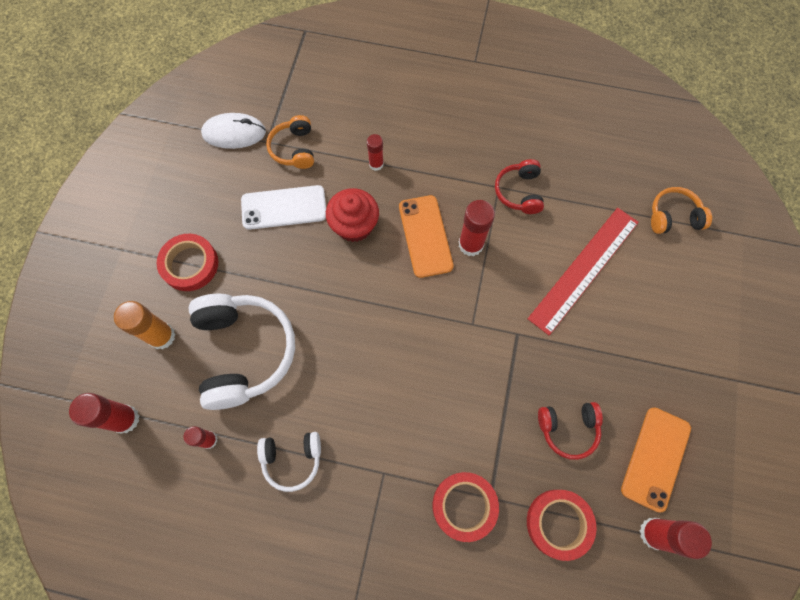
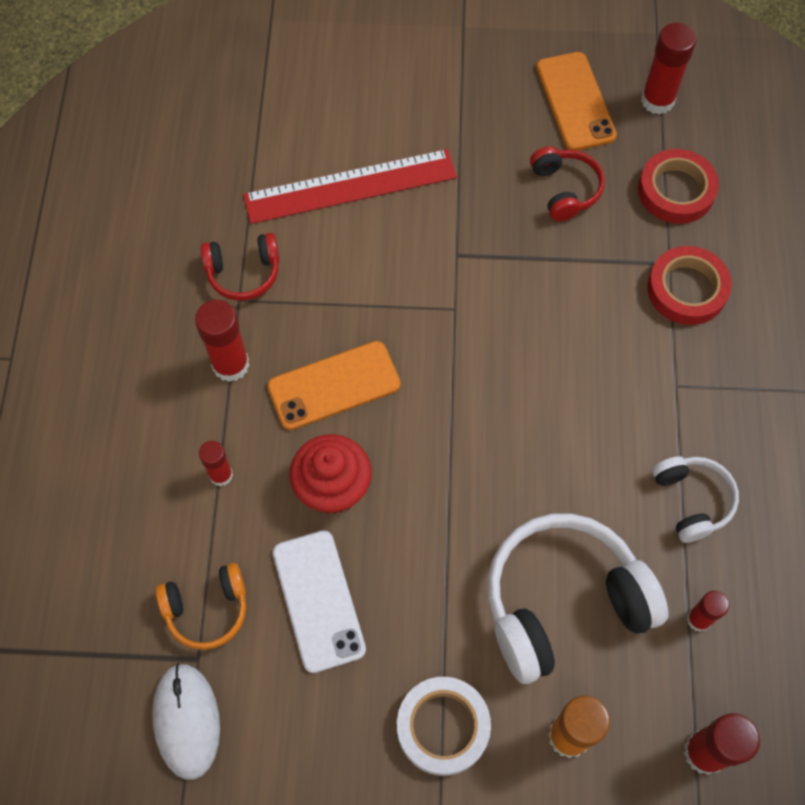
camera: 100 degrees left, 5 degrees down
red tape [156,234,218,291] -> white tape [397,677,491,776]
red glue stick [459,200,495,256] -> red glue stick moved to [195,300,250,382]
red ruler [528,208,639,335] -> red ruler turned 45 degrees counterclockwise [243,149,457,224]
orange phone [621,407,691,513] -> orange phone turned 60 degrees clockwise [536,52,617,150]
orange headphones [651,187,712,234] -> none

